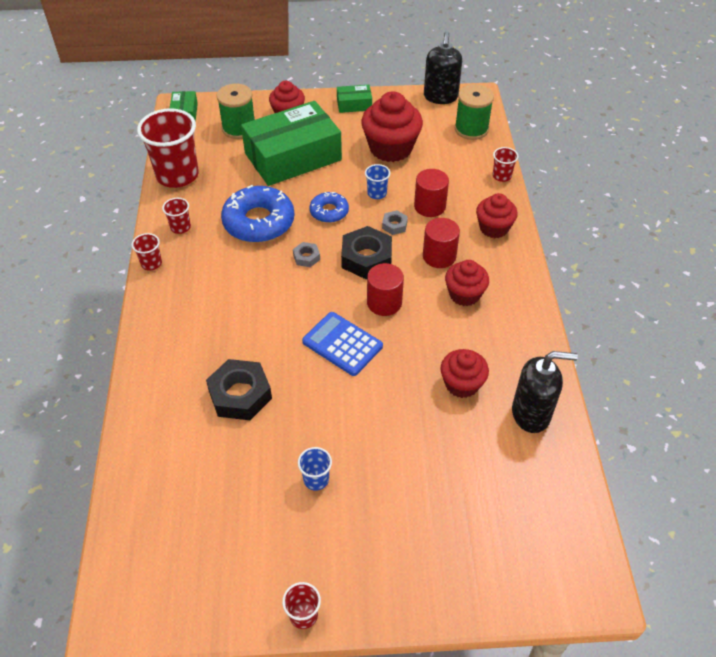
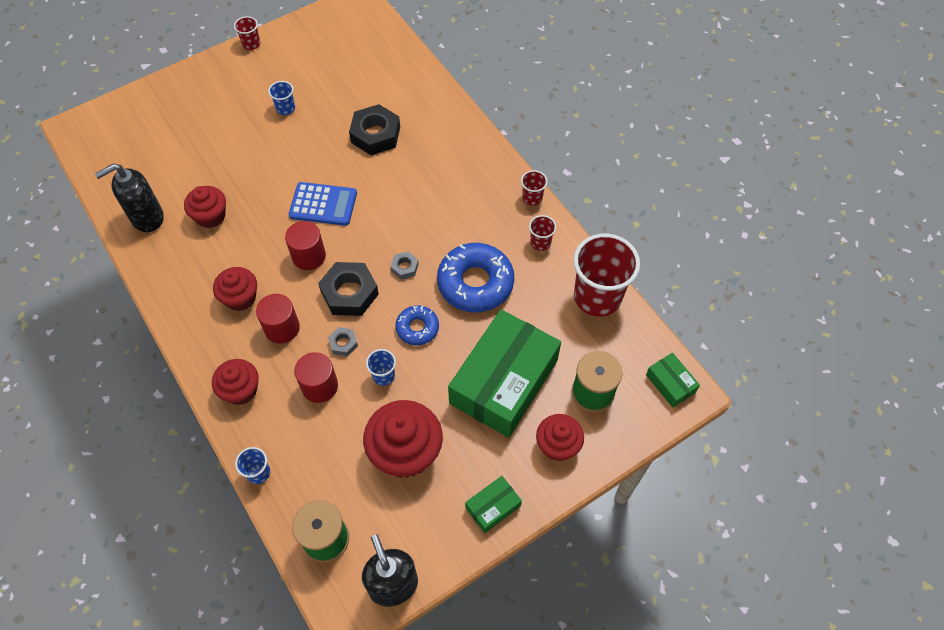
camera: 150 degrees right, 10 degrees up
red cup [493,147,518,182] -> blue cup [235,447,270,484]

